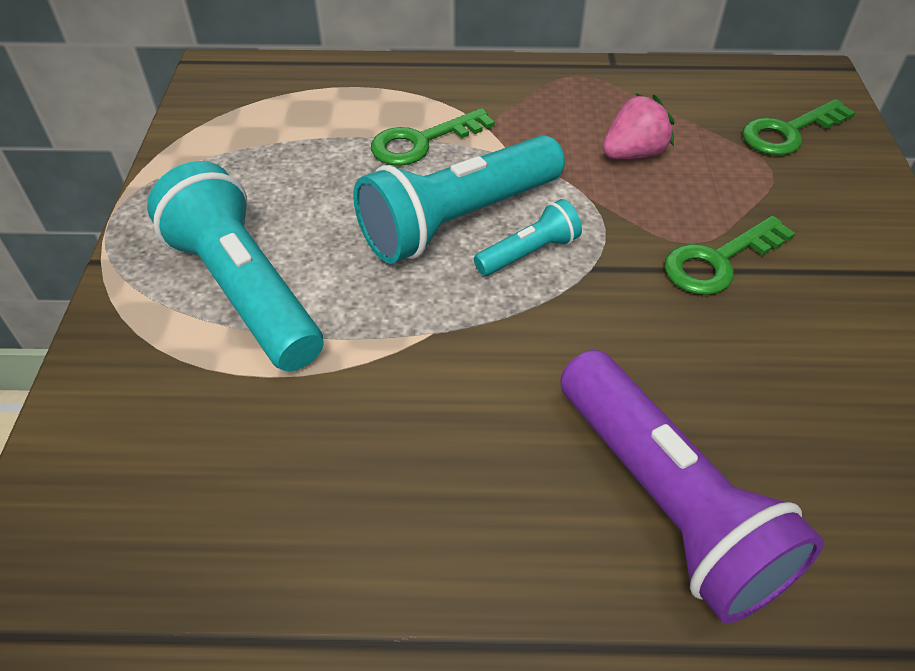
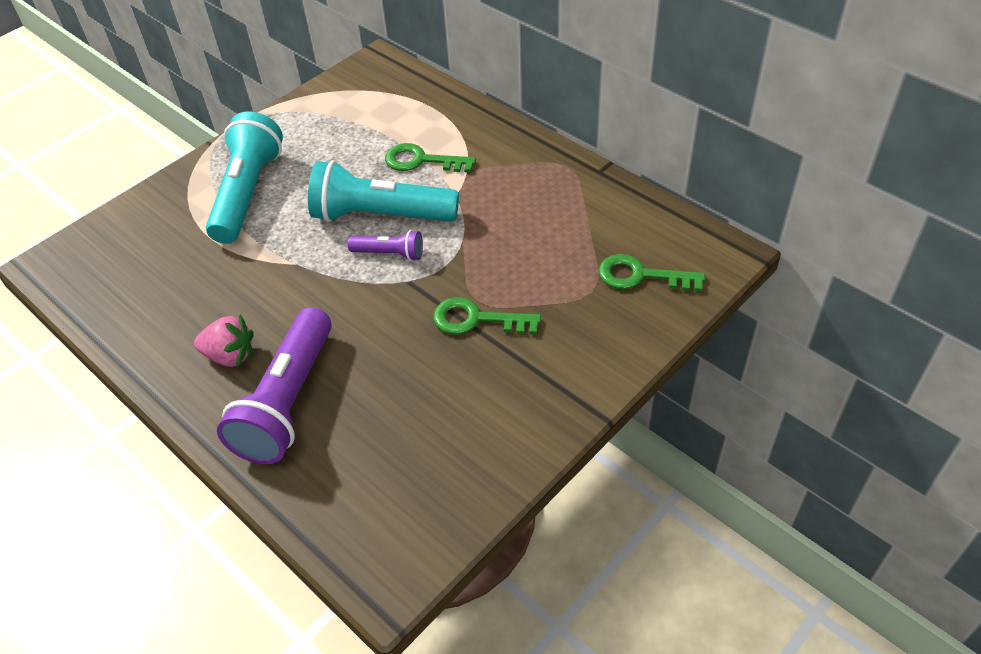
camera: 45 degrees right, 0 degrees up
turquoise flashlight [474,199,582,276] -> purple flashlight [348,230,423,261]
pink strawberry [603,94,674,159] -> pink strawberry moved to [194,315,254,367]

